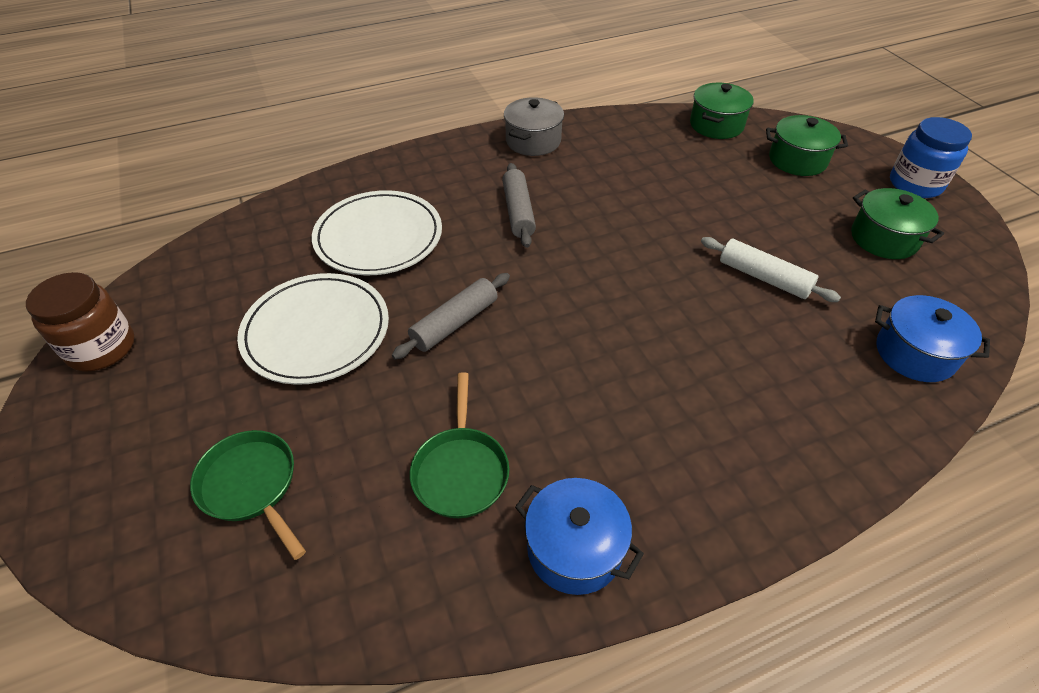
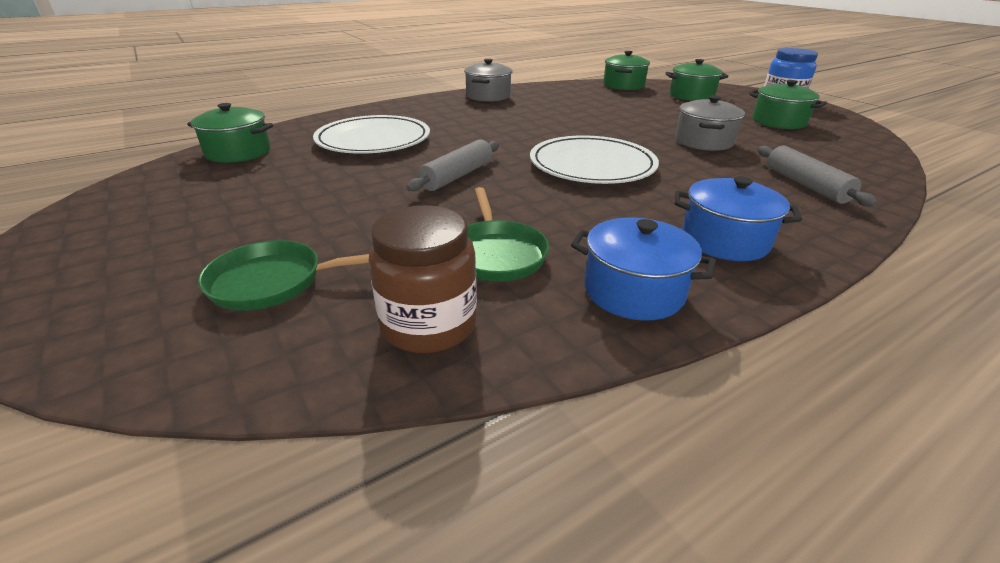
camera: 10 degrees left, 15 degrees down
brown jar [26,272,135,371] -> brown jar moved to [369,205,477,353]
green pan [190,430,306,560] -> green pan turned 45 degrees counterclockwise [198,240,369,310]
white plate [237,273,389,385] -> white plate moved to [530,135,659,184]
grey rolling pin [502,163,536,248] -> grey rolling pin moved to [758,146,878,207]
white rolling pin [701,237,841,302] -> grey pot [675,95,745,151]
blue pot [875,295,990,382] -> blue pot moved to [675,176,802,261]
none -> green pot [187,103,273,163]

